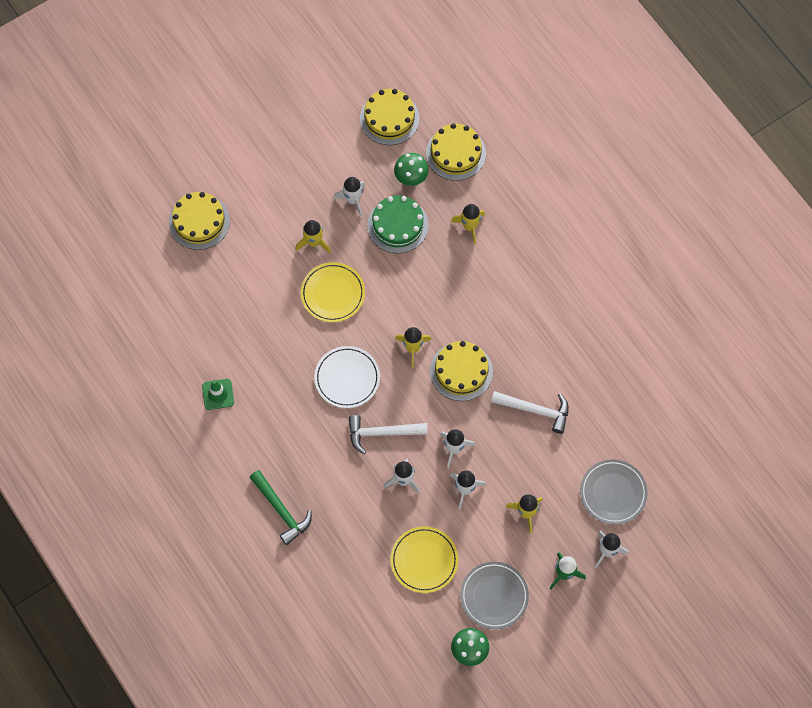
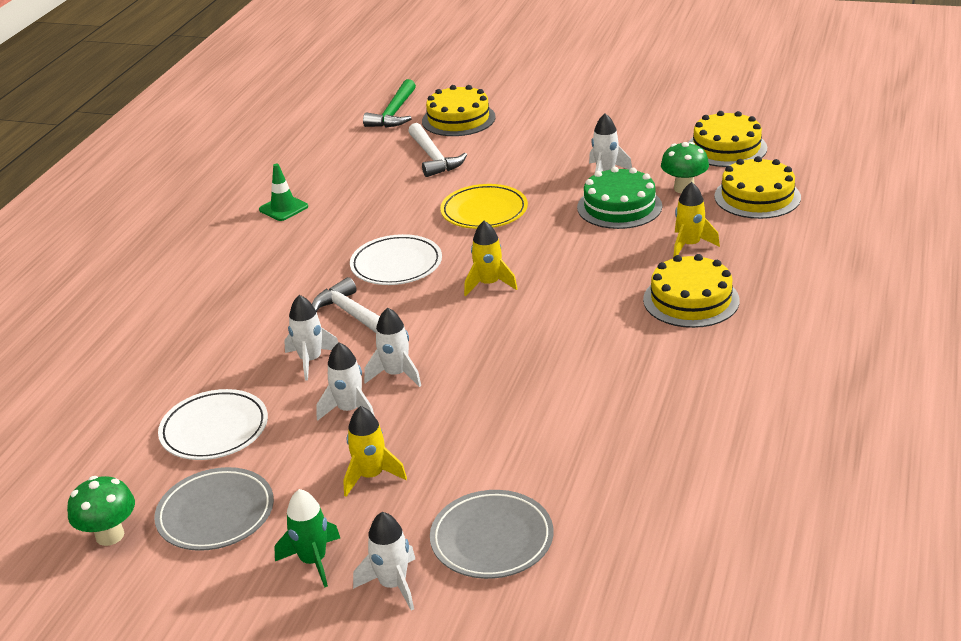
camera: 55 degrees right, 35 degrees down
green hammer [249,470,312,545] -> green hammer moved to [363,79,416,128]
yellow rocket [295,220,331,254] -> none
yellow plate [390,526,458,593] -> white plate [158,389,268,460]
yellow cake [430,341,493,401] -> yellow cake moved to [643,254,740,328]
white hammer [491,391,569,434] -> white hammer moved to [408,123,467,177]

